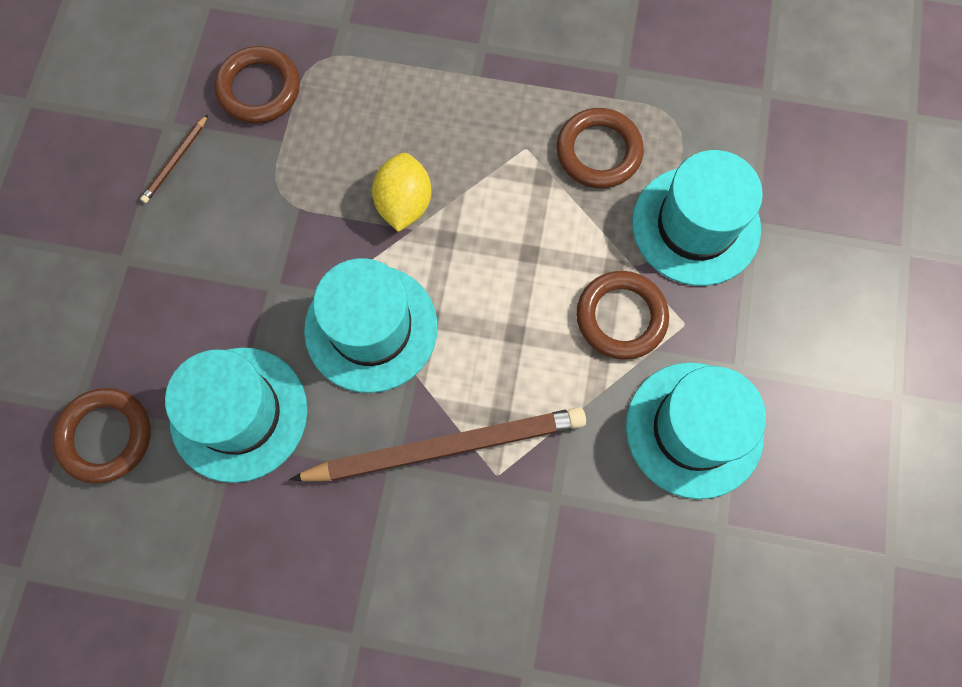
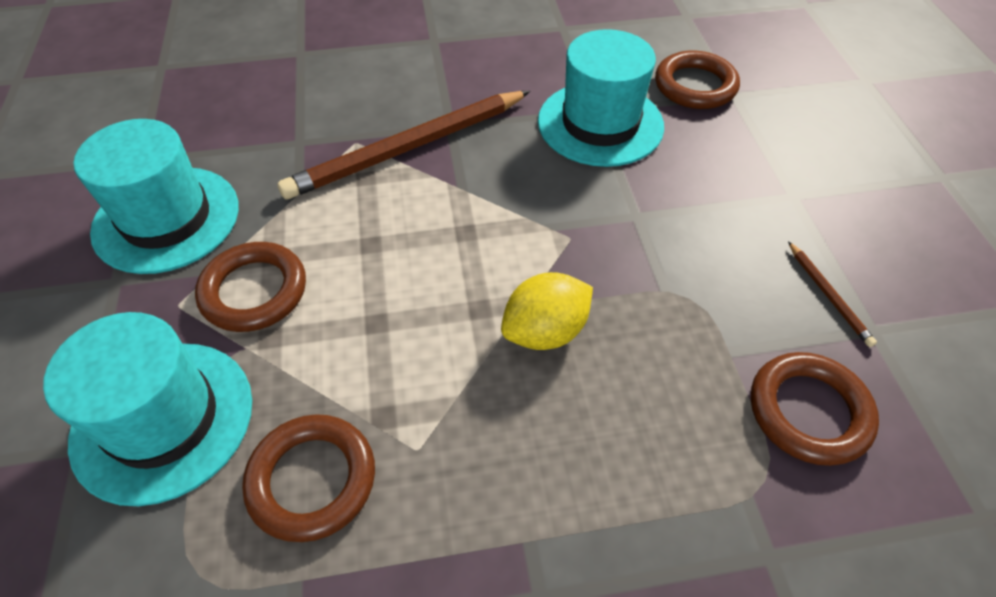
camera: 160 degrees right, 20 degrees down
brown pencil [140,114,208,203] -> brown pencil turned 150 degrees clockwise [788,241,877,347]
turquoise hat [304,258,438,393] -> none
yellow lemon [372,153,431,232] -> yellow lemon turned 75 degrees clockwise [501,272,593,350]

